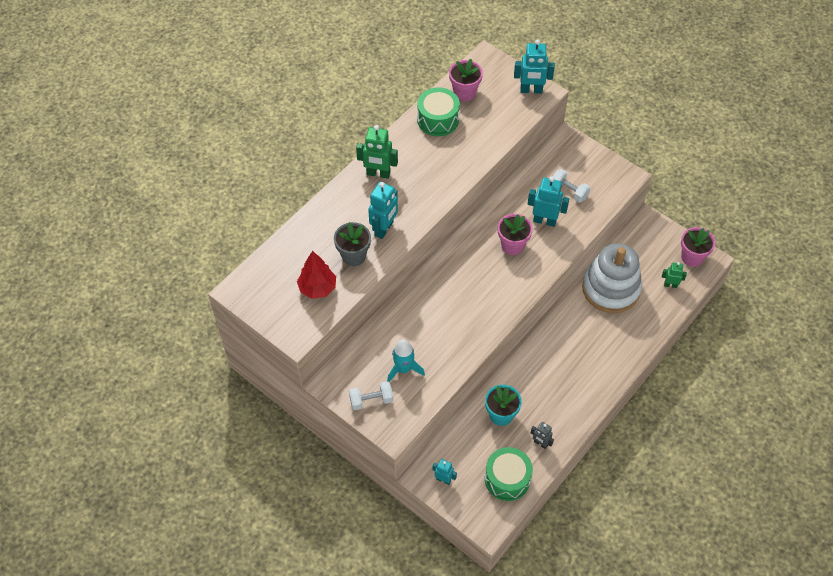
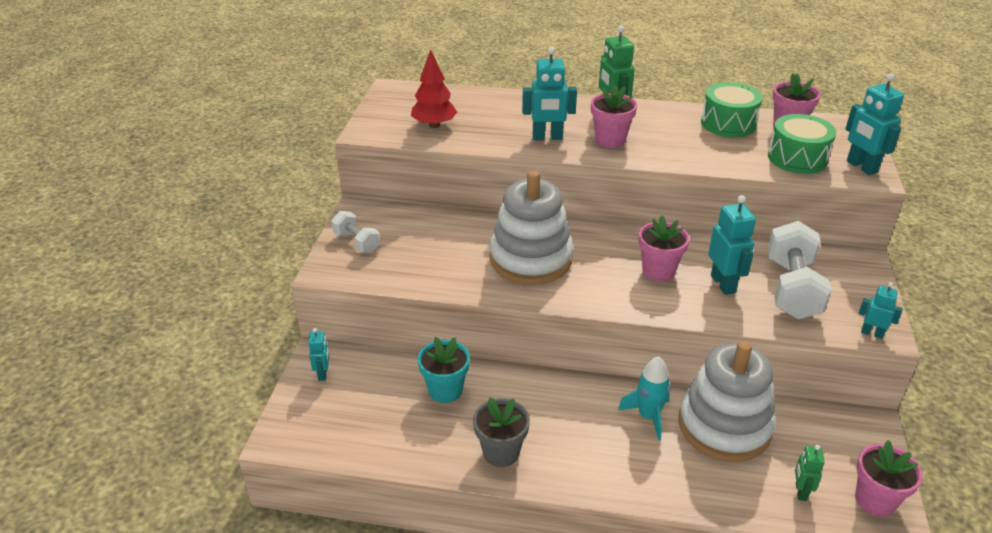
camera: 60 degrees right, 20 degrees down
grey flower pot [334,222,371,266] -> grey flower pot moved to [473,397,530,467]
turquoise rocket [387,340,425,382] -> turquoise rocket moved to [618,356,671,440]
green drum [485,447,533,501] -> green drum moved to [768,114,836,174]
grey robot [531,422,554,449] -> none
white dumbbell [553,169,590,202] -> white dumbbell [767,221,832,319], size x1.80
green robot [662,262,687,288] -> green robot turned 150 degrees counterclockwise [795,445,824,501]
none -> white stacking toy [490,171,573,285]
none -> pink flower pot [591,85,637,148]
none -> turquoise robot [859,282,902,339]

